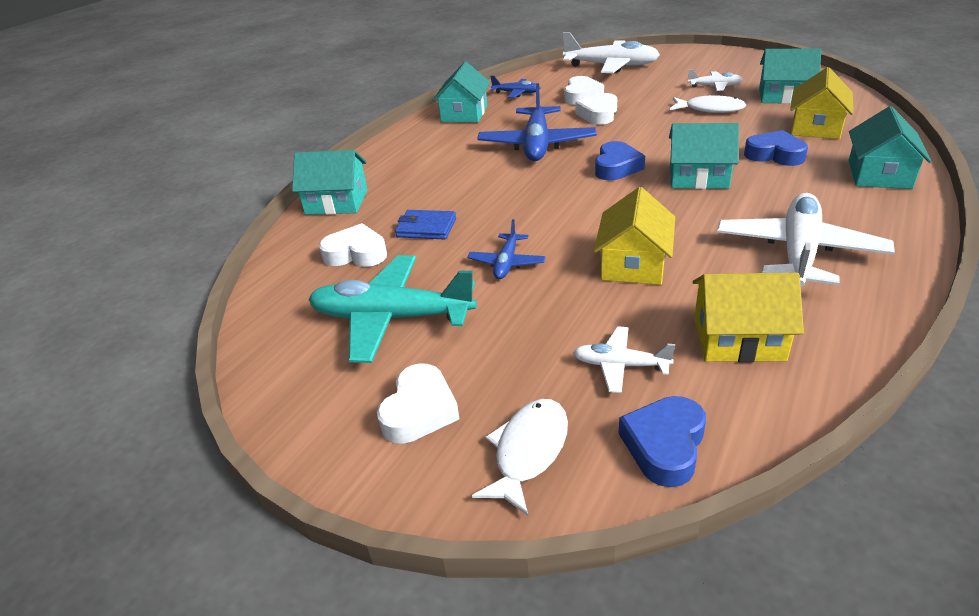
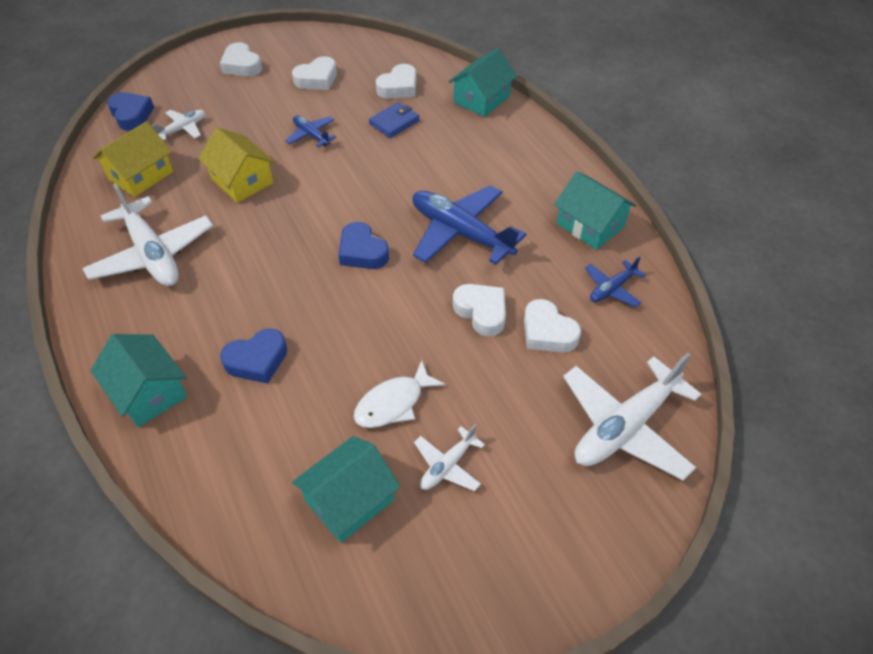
camera: 120 degrees right, 15 degrees up
turquoise plane [308,255,477,363] -> white heart [292,56,337,90]
white fish [472,399,568,516] -> none
turquoise house [669,123,739,189] -> none
yellow house [790,67,853,139] -> none

